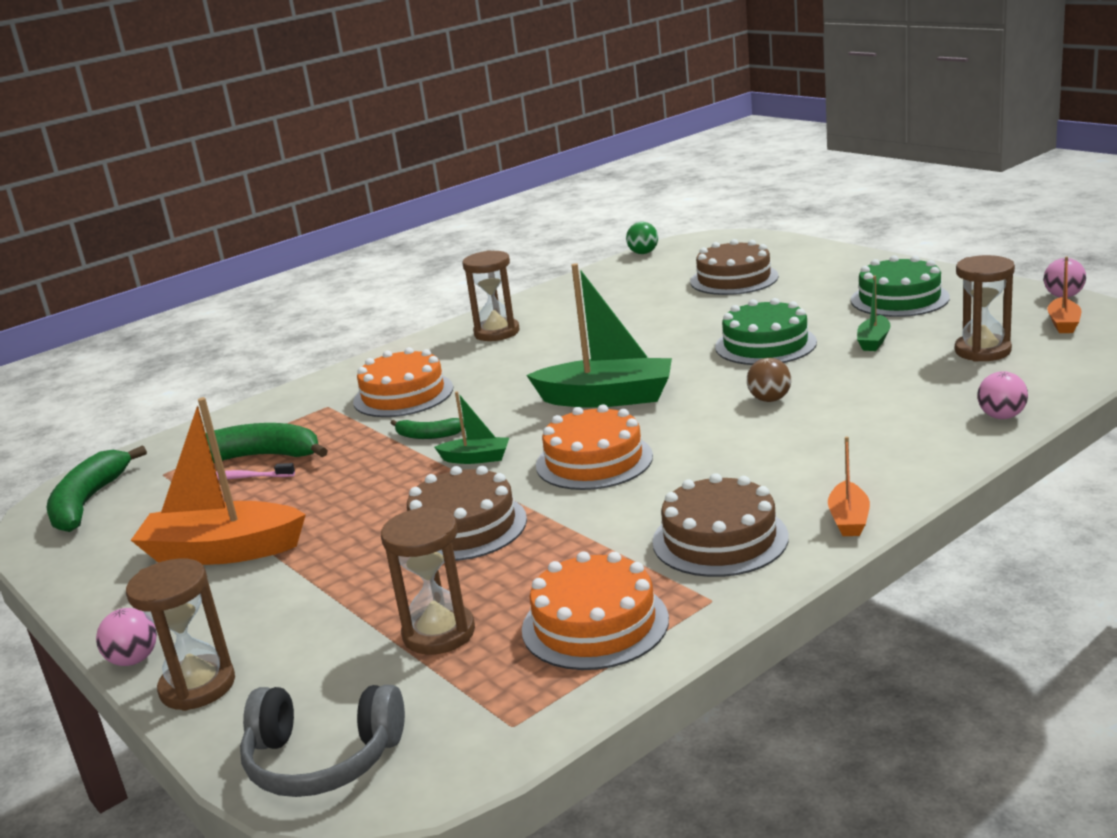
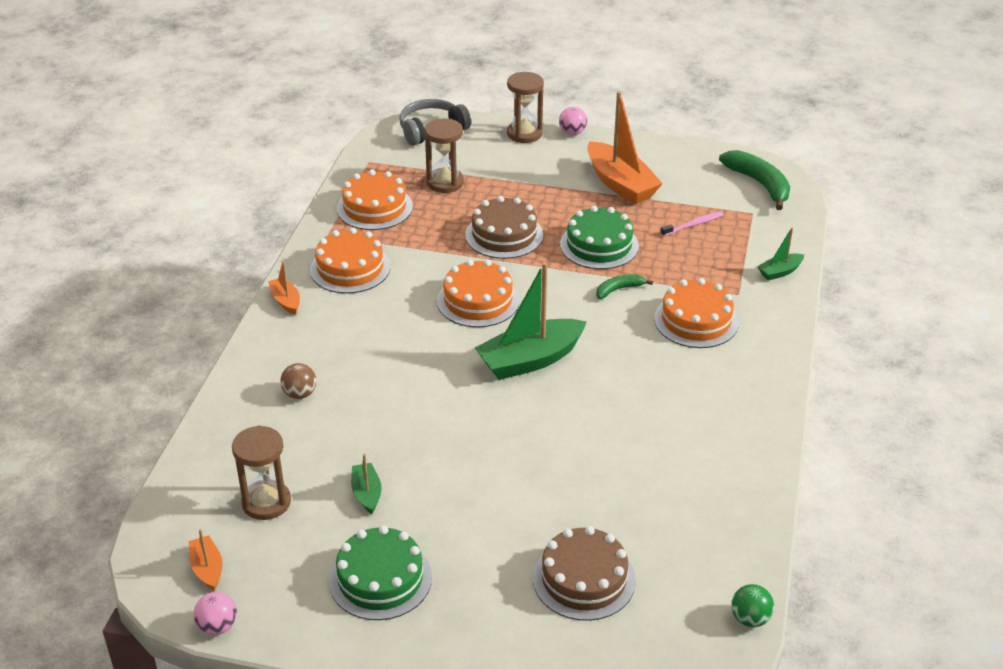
camera: 140 degrees right, 15 degrees up
orange boat [131,397,306,565] -> orange boat turned 90 degrees clockwise [587,91,663,204]
green banana [206,423,328,463] -> none
green boat [434,392,509,464] -> green boat moved to [757,227,804,281]
brown hourglass [463,250,520,341] -> none
brown cake [652,473,789,577] -> orange cake [310,228,390,294]
green cake [715,298,817,365] -> green cake moved to [560,206,639,269]
brown ball [747,358,791,402] -> brown ball moved to [280,363,316,399]
pink ball [977,371,1028,419] -> none

